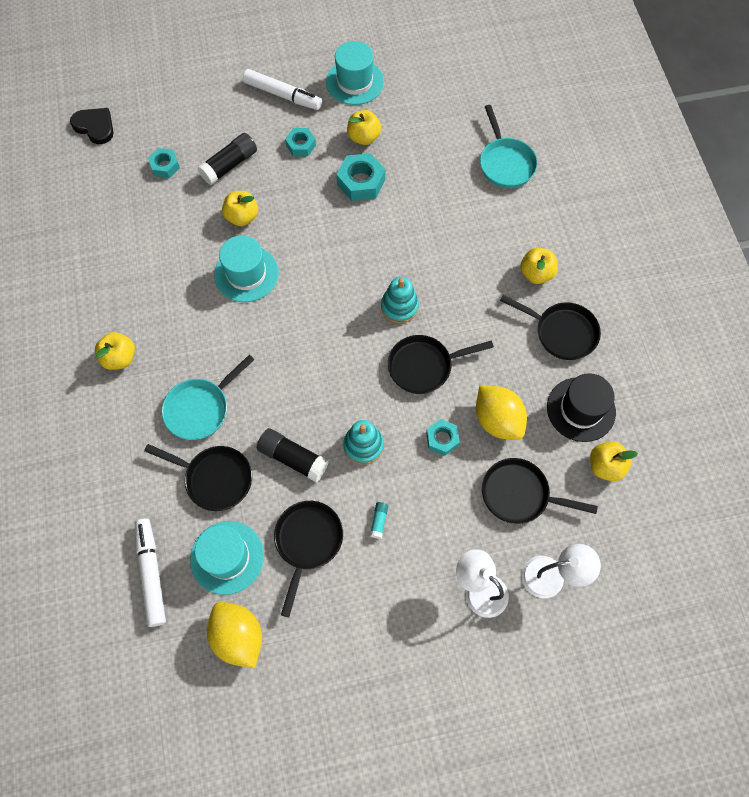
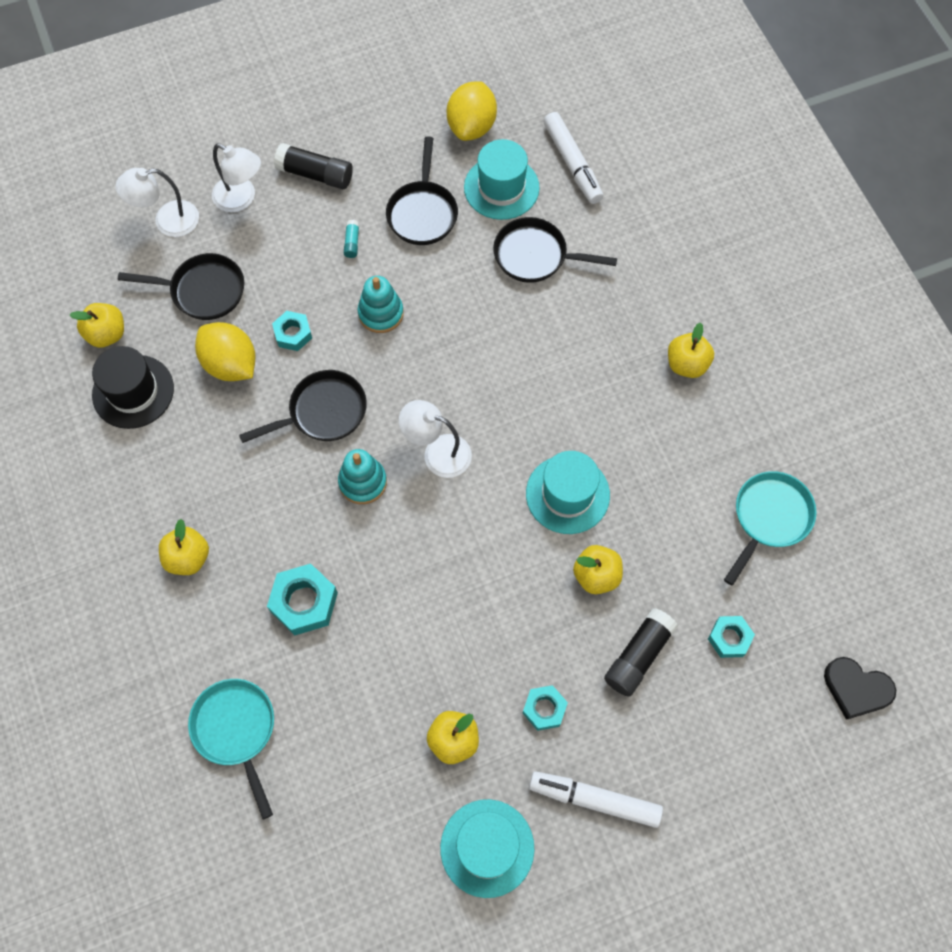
camera: 170 degrees right, 0 degrees up
turquoise pan [162,355,255,440] -> turquoise pan moved to [724,471,817,586]
yellow lemon [207,602,262,668] -> yellow lemon turned 60 degrees clockwise [447,81,497,141]
black glue stick [257,428,329,482] -> black glue stick moved to [274,143,353,189]
turquoise nut [336,153,385,201] -> turquoise nut moved to [267,564,338,635]
black pan [500,295,601,360] -> none
none -> white lamp [399,400,472,478]

